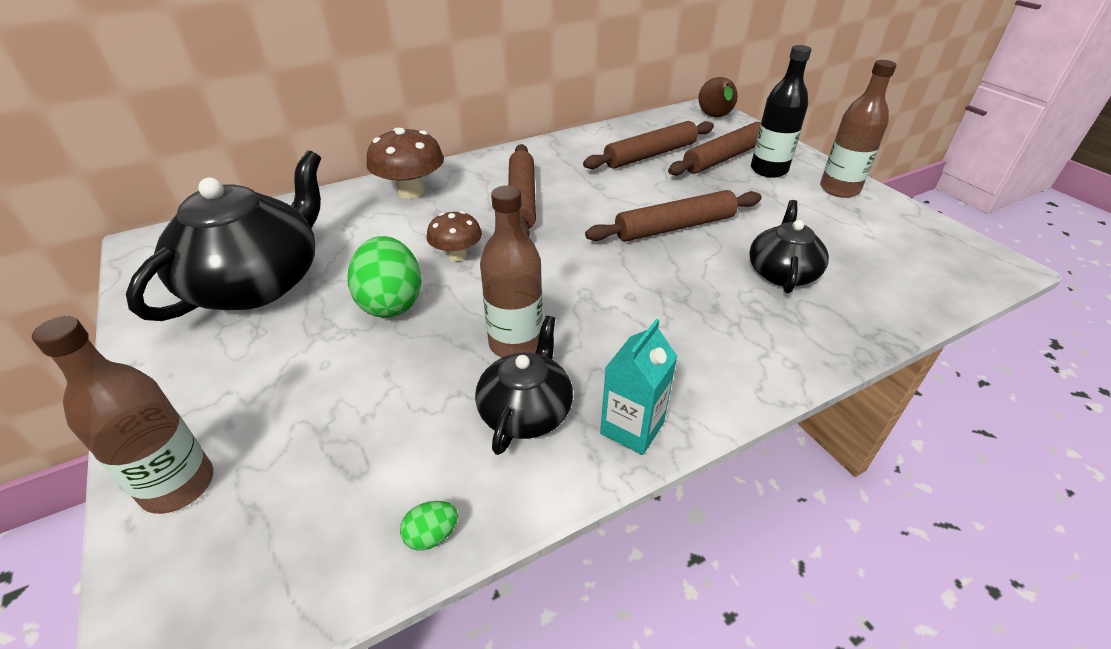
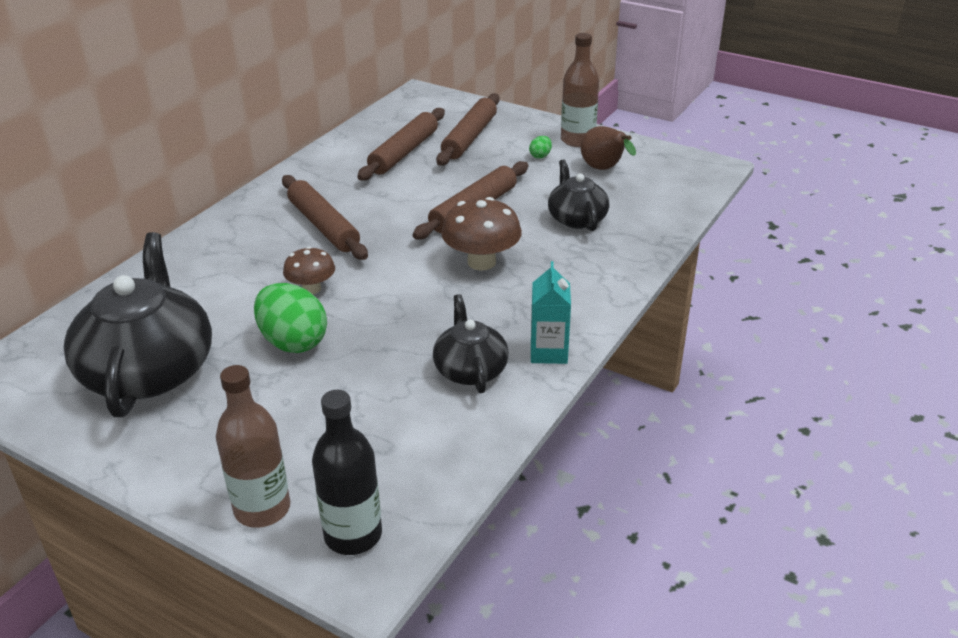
camera: 30 degrees left, 5 degrees down
brown mushroom [366,128,444,199] -> brown mushroom moved to [441,197,522,271]
green egg [400,501,458,551] -> green egg moved to [529,136,552,159]
brown bottle [480,185,543,358] -> none
brown pear [698,77,738,117] -> brown pear moved to [581,126,636,170]
black bottle [751,45,812,178] -> black bottle moved to [312,390,382,555]

